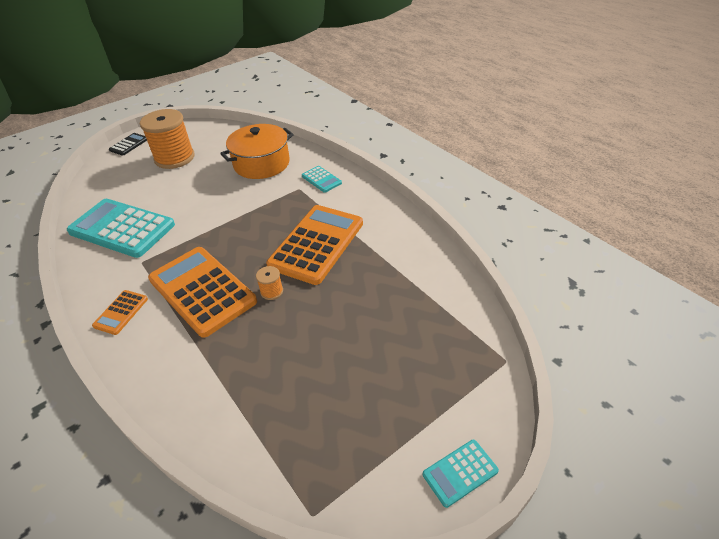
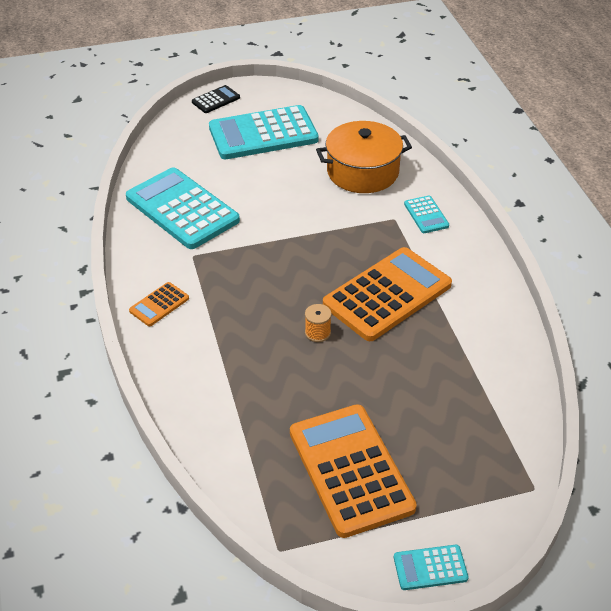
camera: 20 degrees right, 0 degrees up
orange spool [140,109,195,169] -> turquoise calculator [209,105,319,159]
orange calculator [148,247,257,338] -> orange calculator moved to [290,404,417,538]

